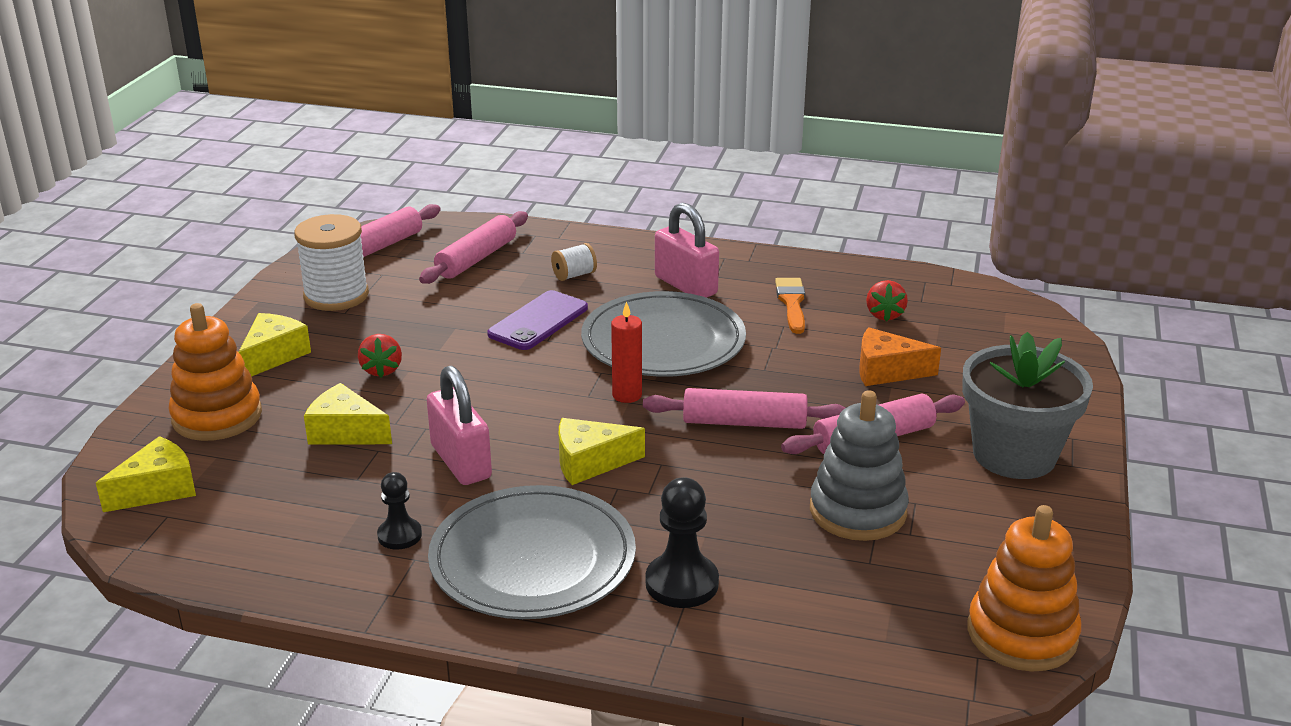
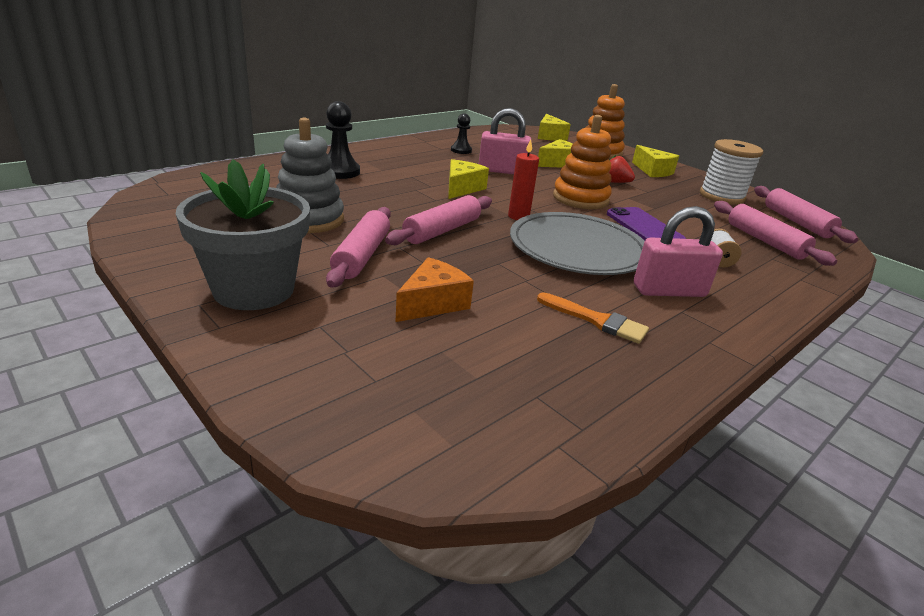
camera: 120 degrees right, 0 degrees up
grey plate [428,485,636,619] -> none
red strawberry [866,280,908,322] -> none
orange stacking toy [968,505,1081,672] -> orange stacking toy moved to [553,115,612,209]

